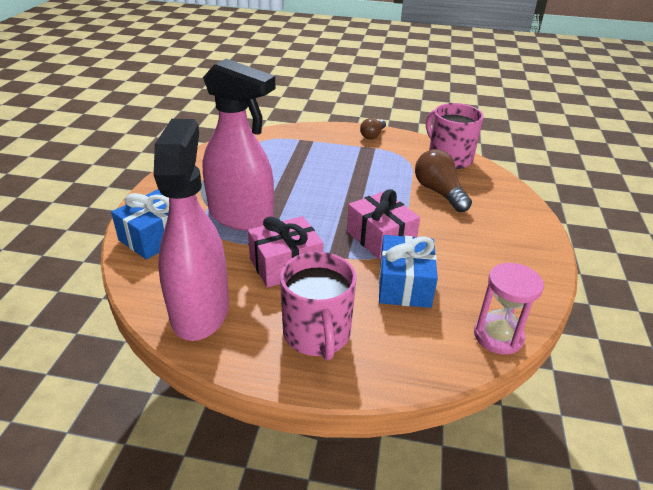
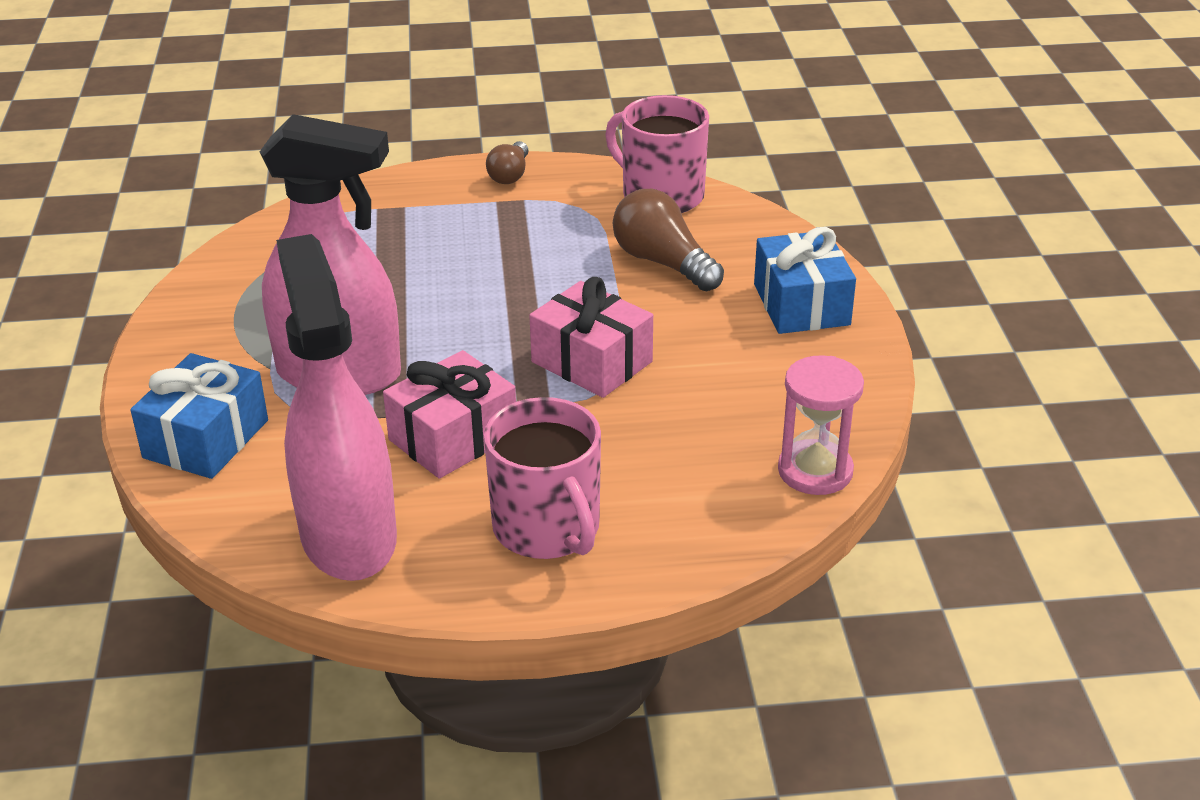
camera: 15 degrees left, 0 degrees up
blue gift [379,235,438,308] -> blue gift moved to [754,227,856,334]

